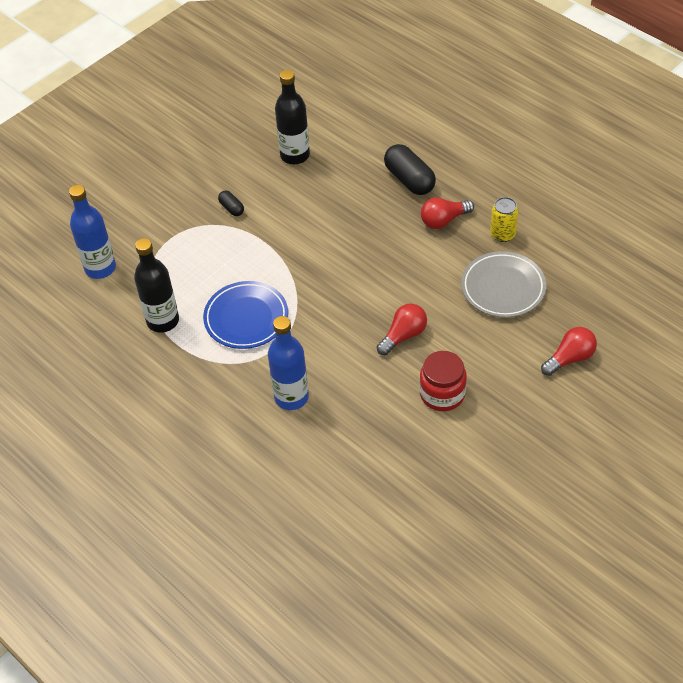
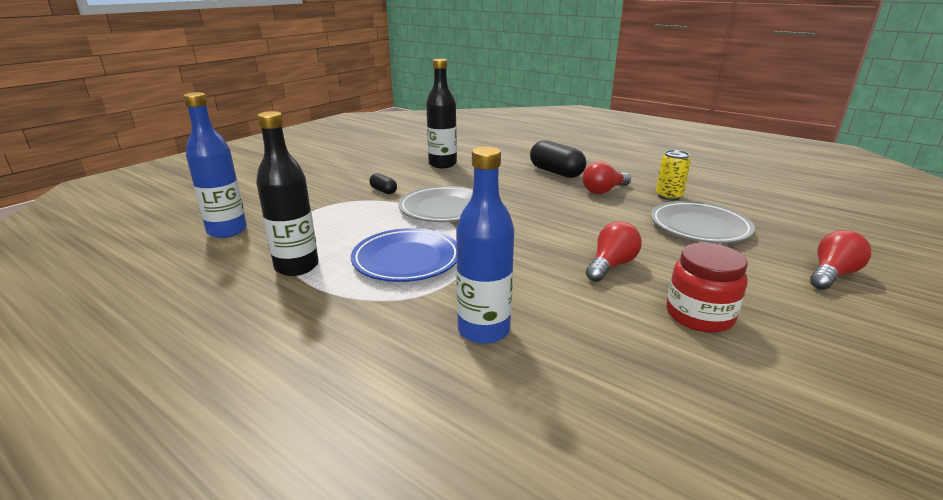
camera: 10 degrees left, 25 degrees down
none -> grey plate [398,186,473,222]

